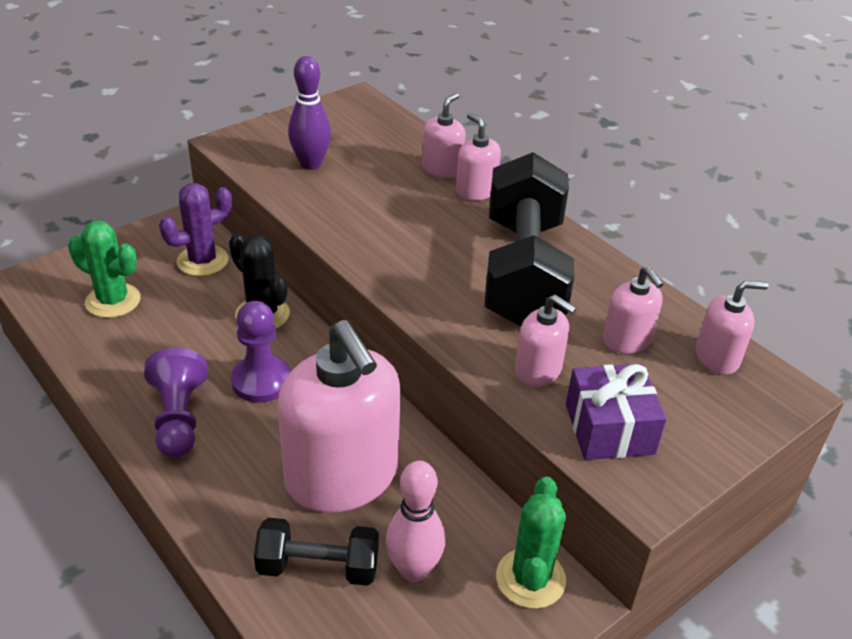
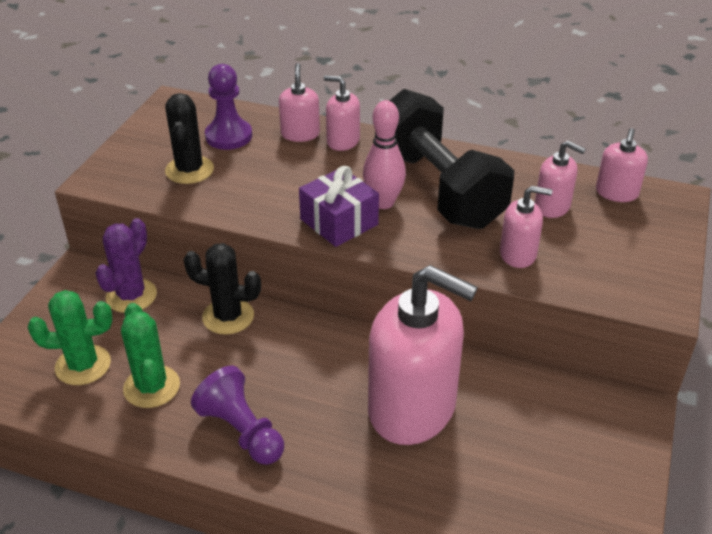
camera: 30 degrees left, 0 degrees up
purple pawn [231,301,291,403] -> purple pawn moved to [205,64,252,150]
black dumbbell [254,517,379,586] -> none
purple bowling pin [288,56,331,170] -> black cactus [165,93,214,184]
pink bowling pin [386,461,445,582] -> pink bowling pin moved to [363,100,406,209]
green cactus [496,476,566,609] -> green cactus moved to [121,303,180,408]
purple gift [566,364,667,460] -> purple gift moved to [299,166,379,247]
pink soap dispenser [696,281,768,375] -> pink soap dispenser turned 150 degrees clockwise [596,128,648,202]

